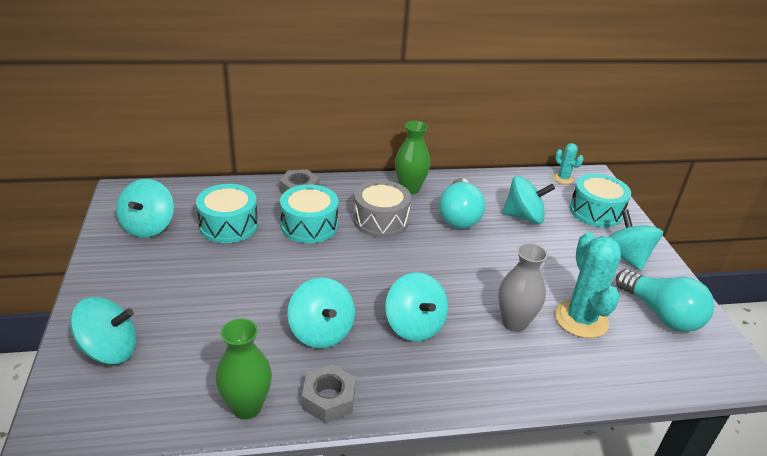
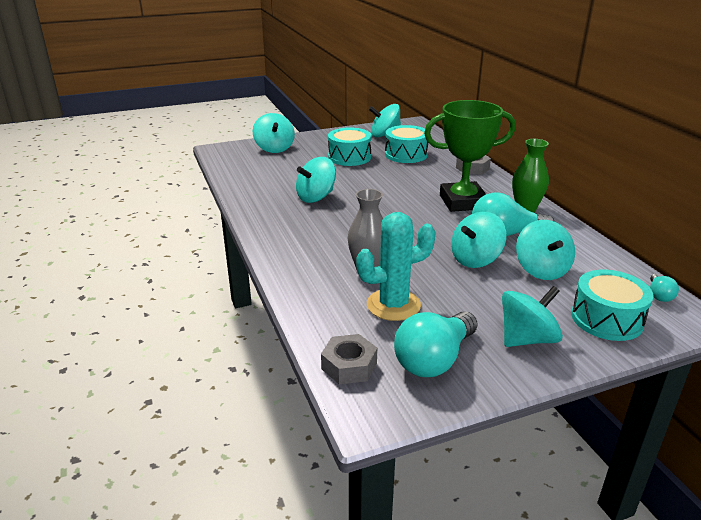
camera: 80 degrees right, 5 degrees down
green vase [215,319,272,419] -> none
turquoise drum [280,185,338,243] -> turquoise drum moved to [328,128,372,166]
grey nut [302,364,356,423] -> grey nut moved to [321,334,377,384]
grey drum [353,180,411,238] -> green trophy [424,100,516,212]
turquoise spinning top [385,272,448,342] -> turquoise spinning top moved to [451,212,507,268]
turquoise cactus [553,143,584,184] -> turquoise light bulb [650,274,679,302]

